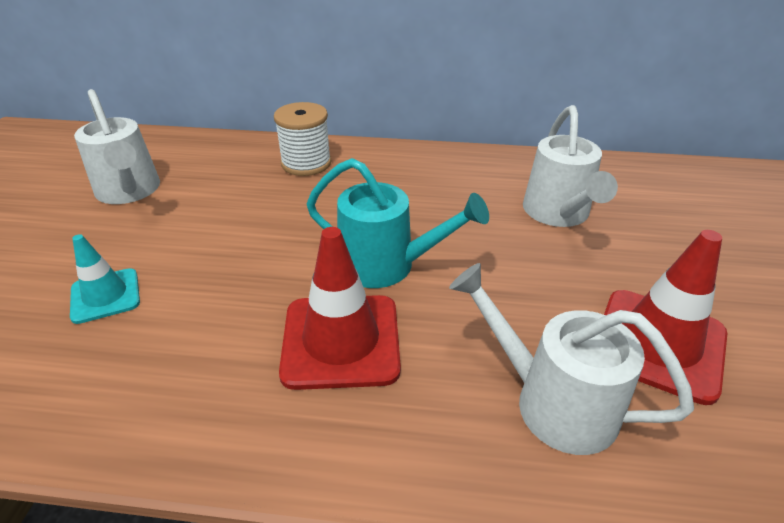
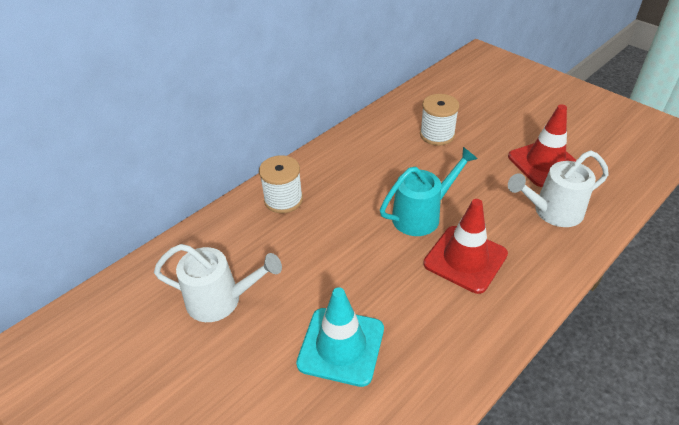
camera: 50 degrees left, 5 degrees up
turquoise traffic cone [70,234,140,324] -> turquoise traffic cone [296,287,384,387], size x1.68
white watering can [523,105,618,227] -> white spool [420,94,459,145]

